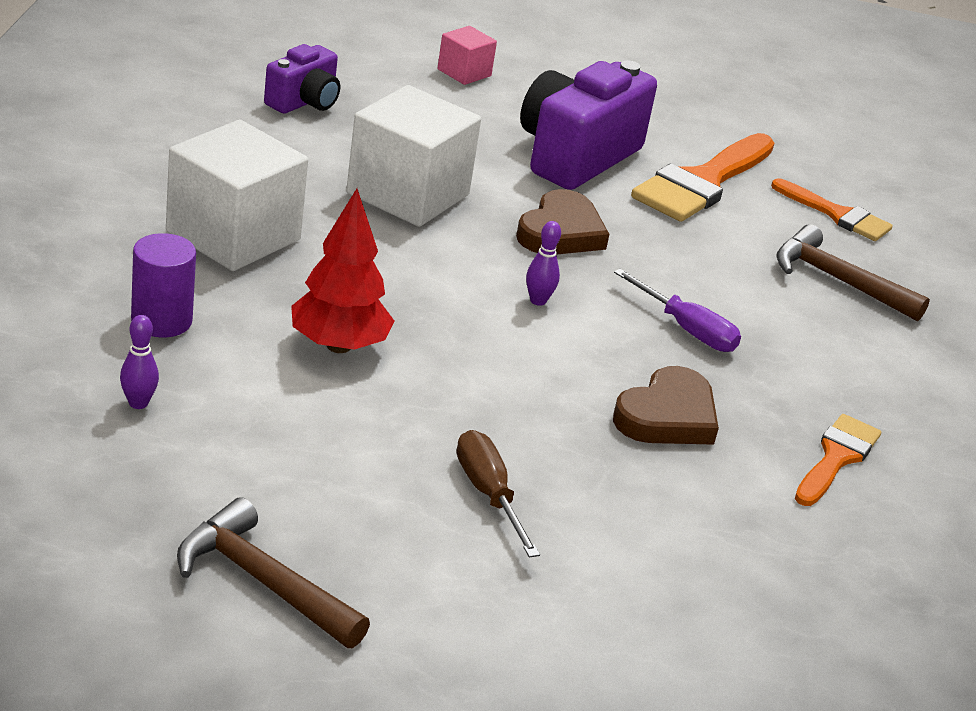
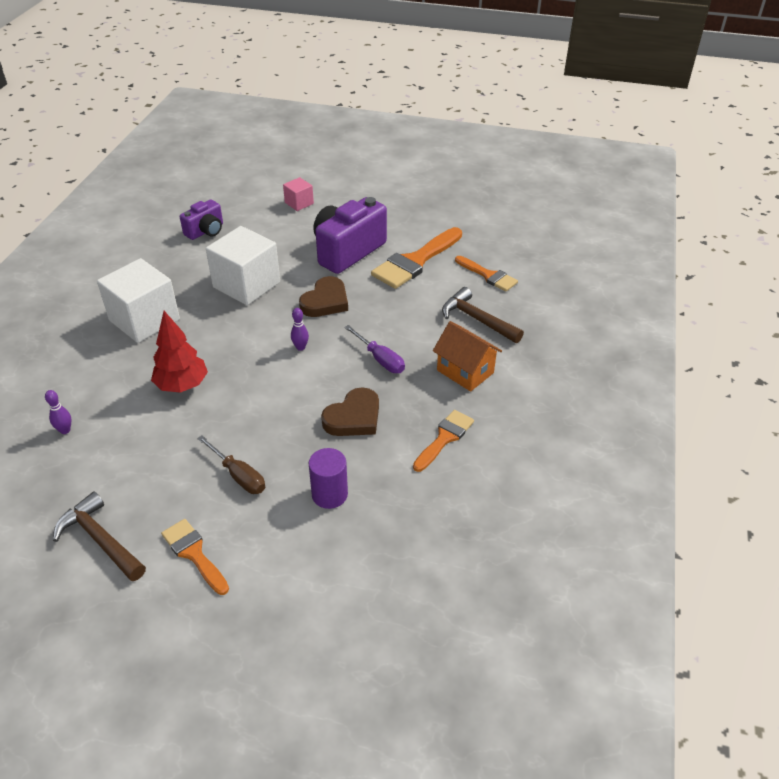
camera: 10 degrees right, 10 degrees up
purple cylinder [131,233,196,337] -> purple cylinder moved to [309,448,348,509]
brown screwdriver [457,430,540,558] -> brown screwdriver turned 150 degrees clockwise [197,436,265,494]
none -> orange brush [161,519,229,595]
none -> orange house [433,321,502,392]

